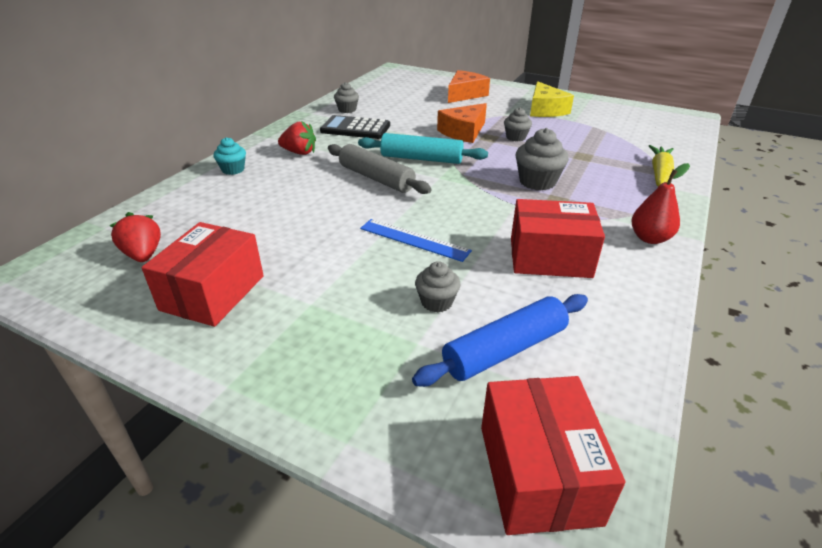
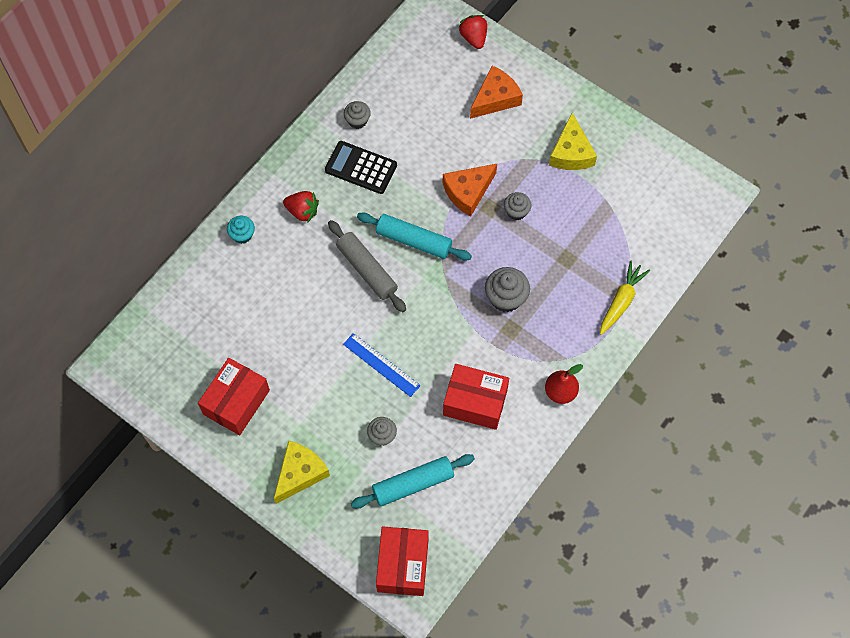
camera: 10 degrees right, 30 degrees up
red strawberry [109,212,161,262] -> red strawberry moved to [458,15,487,49]
blue rolling pin [412,294,588,387] -> turquoise rolling pin [351,454,475,509]
none -> yellow cheese [274,441,330,504]

